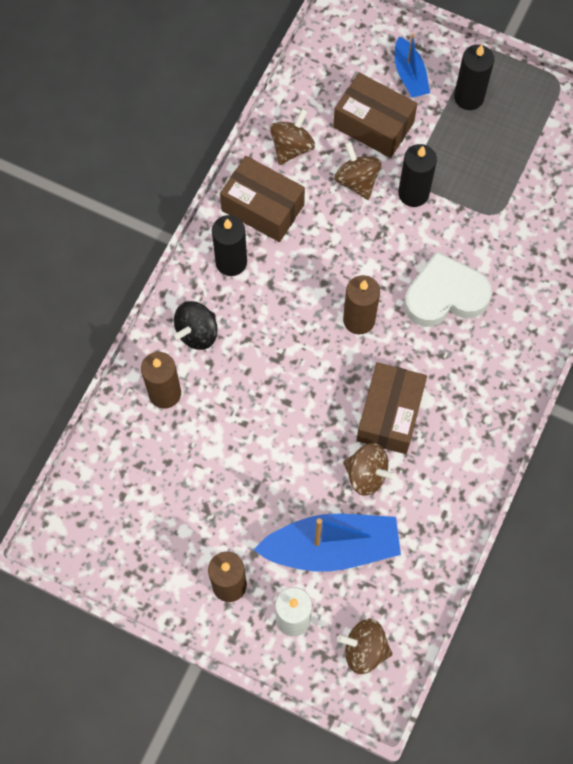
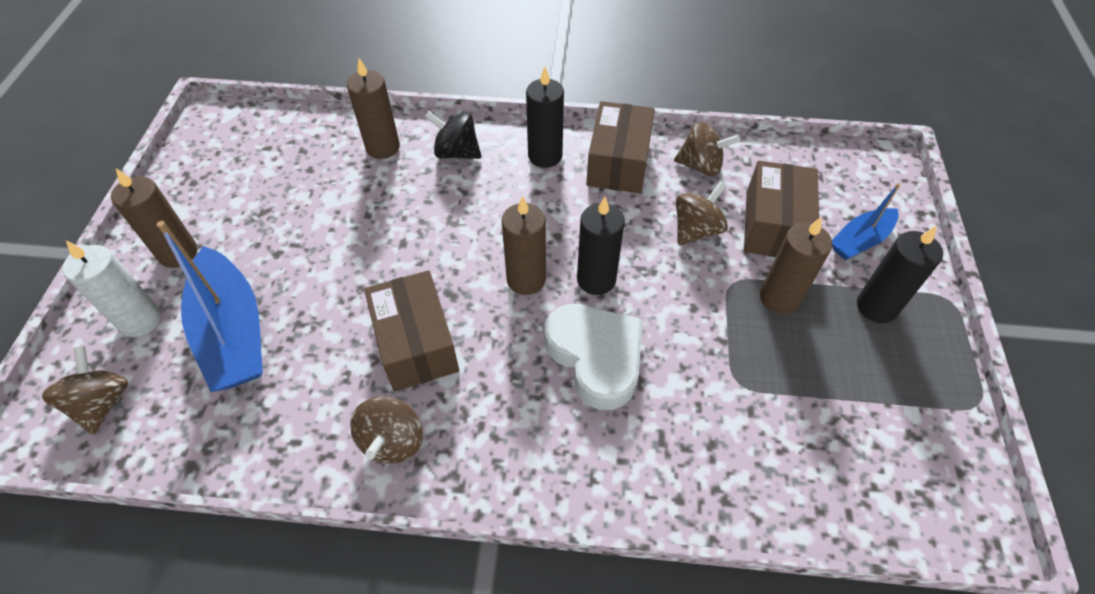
camera: 70 degrees right, 15 degrees down
brown spinning top [343,443,396,496] -> brown spinning top moved to [350,396,423,464]
brown box [357,362,427,454] -> brown box turned 75 degrees clockwise [364,270,459,391]
black candle [398,144,437,207] -> black candle moved to [577,197,625,295]
none -> brown candle [760,217,832,315]

